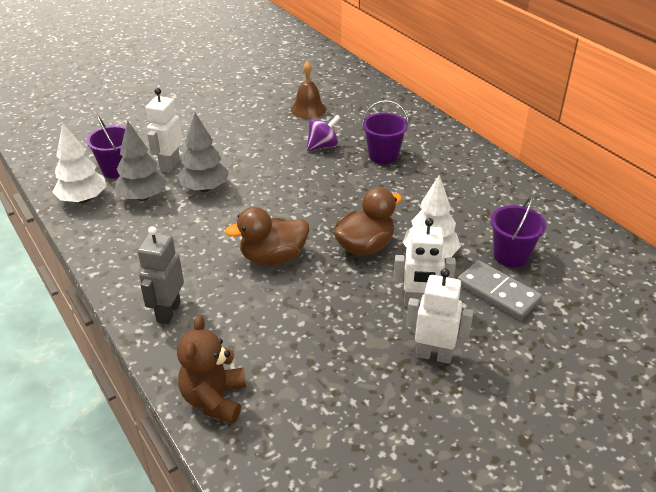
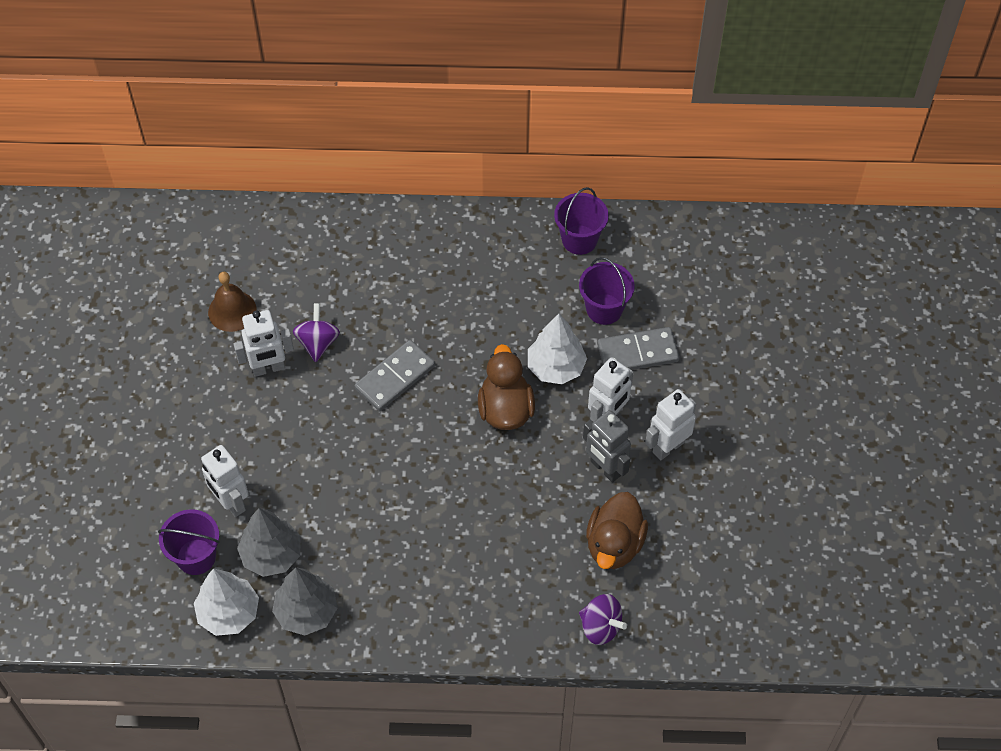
camera: 55 degrees left, 20 degrees up
grey robot [138,226,184,324] -> grey robot moved to [583,410,631,483]
brown teddy bear [177,315,246,423] -> purple spinning top [579,594,627,645]
grey tree [178,113,229,192] -> grey tree moved to [272,567,338,635]
brown duck [225,207,309,265] -> brown duck moved to [586,492,648,569]
purple bucket [362,100,409,164] -> purple bucket moved to [554,187,609,255]
none -> white robot [234,310,294,377]
none -> grey domino [355,340,435,411]

